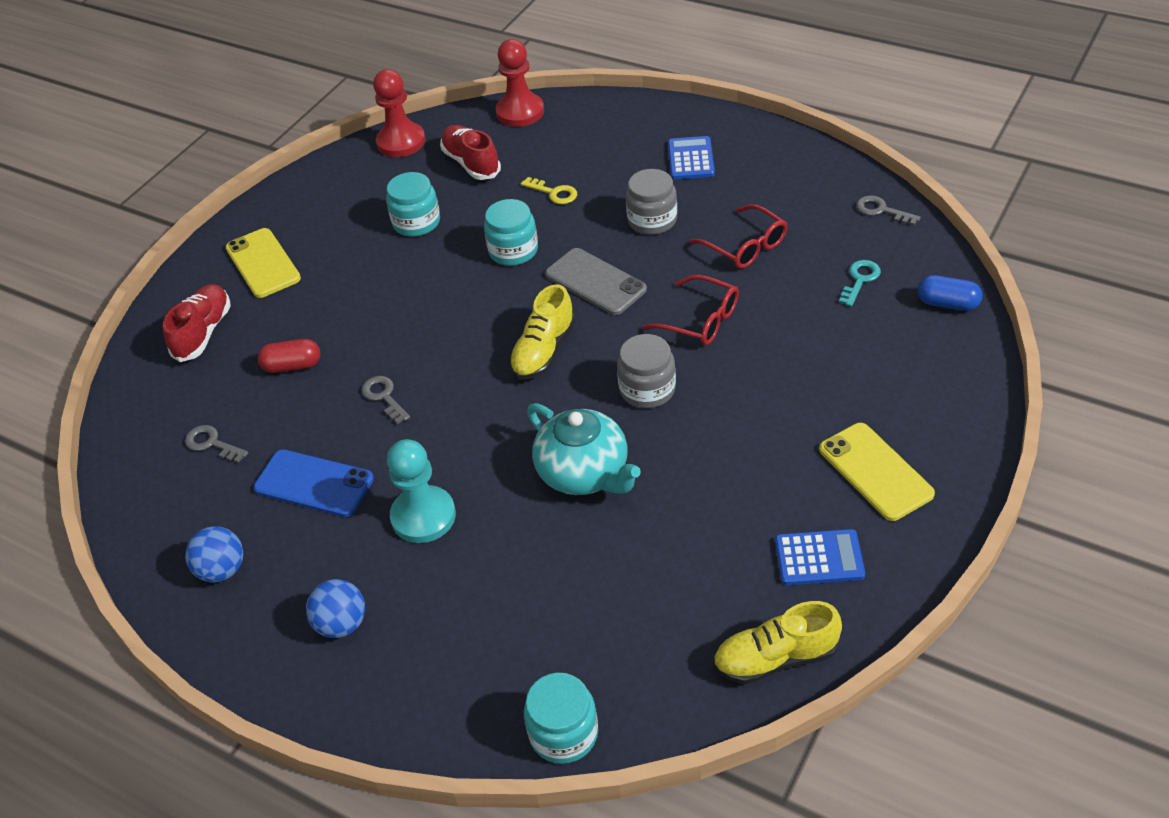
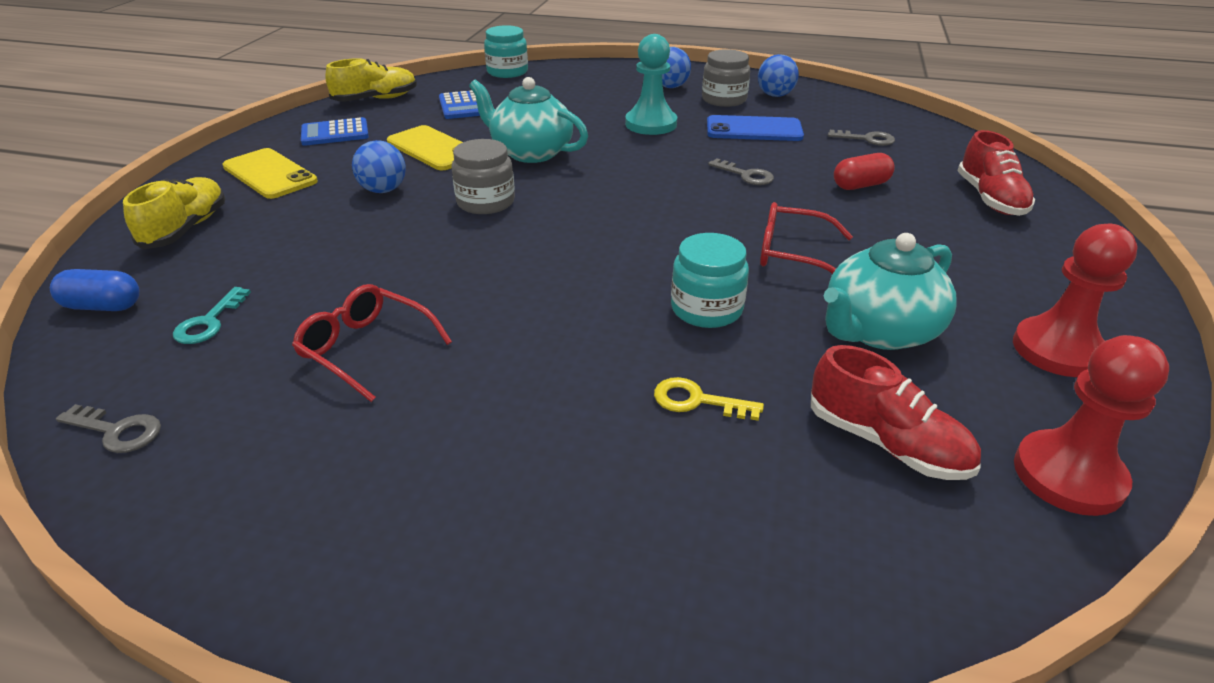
camera: 160 degrees right, 10 degrees down
yellow phone [225,228,301,298] -> yellow phone moved to [387,125,463,170]
turquoise jar [386,172,440,237] -> turquoise teapot [824,233,957,350]
red pawn [496,39,544,127] -> red pawn moved to [1013,224,1137,377]
yellow shoe [509,284,576,380] -> yellow shoe moved to [123,177,225,249]
grey phone [545,248,647,315] -> none
grey jar [626,169,677,235] -> grey jar moved to [702,49,750,107]
red glasses [642,275,739,345] -> red glasses moved to [760,202,853,274]
blue calculator [668,136,715,180] -> blue calculator moved to [439,90,480,119]
none -> blue ball [352,140,406,193]

